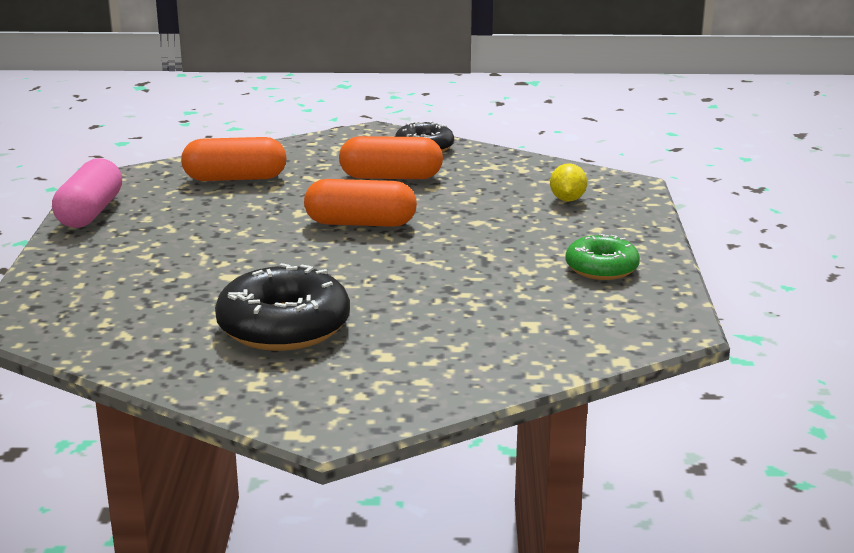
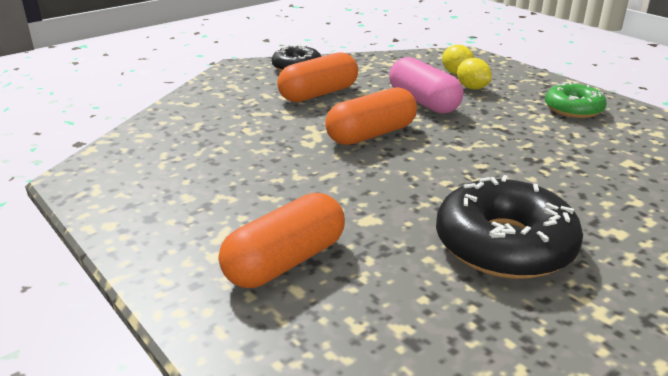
camera: 40 degrees left, 5 degrees up
pink capsule [52,158,122,228] -> pink capsule moved to [389,57,463,114]
orange capsule [181,137,287,181] -> orange capsule moved to [219,193,345,288]
none -> yellow lemon [457,58,492,90]

